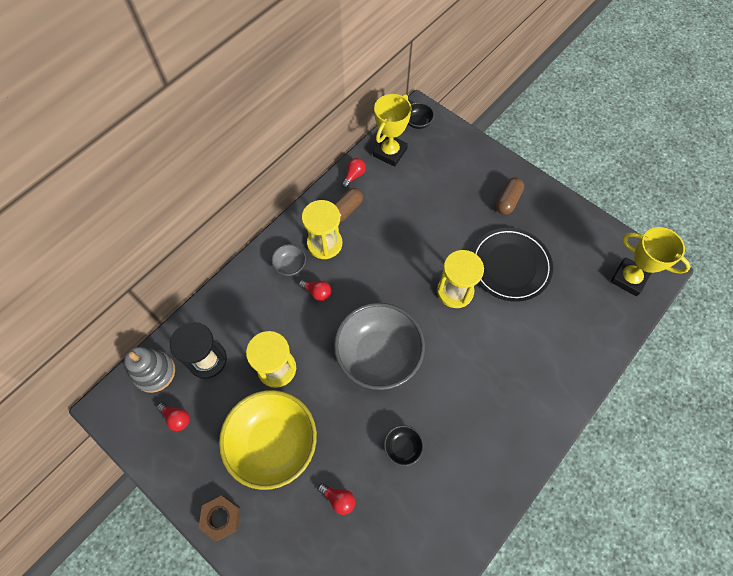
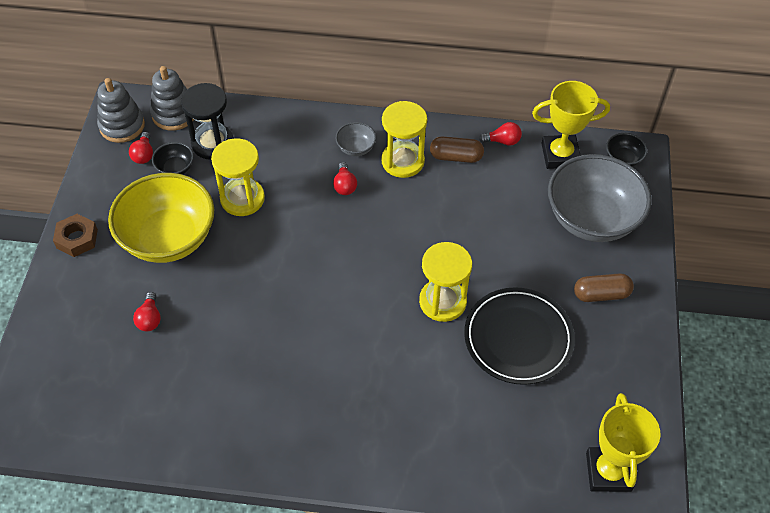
camera: 55 degrees right, 10 degrees down
grey bowl [334,303,425,390] -> grey bowl moved to [548,154,652,242]
black bowl [384,425,424,466] -> black bowl moved to [152,142,194,175]
none -> grey stacking toy [97,78,145,143]

